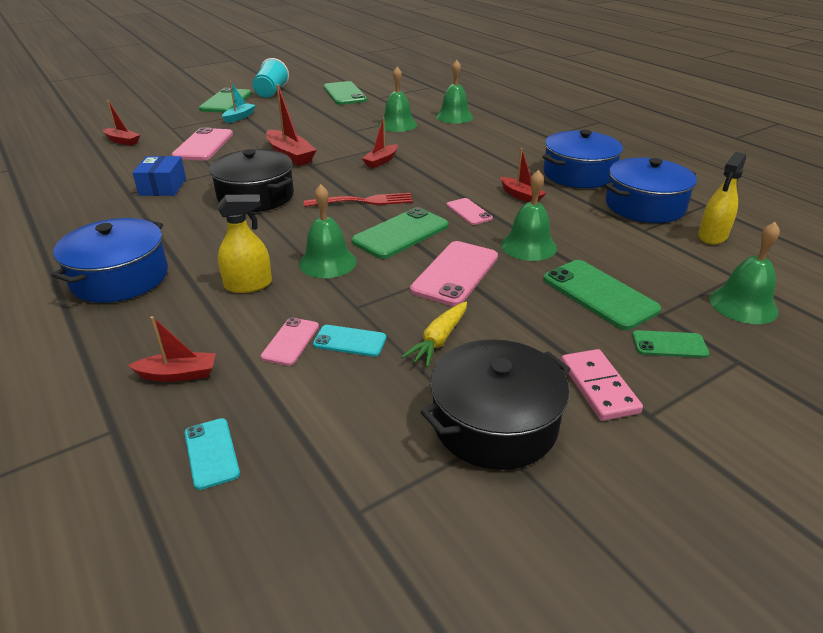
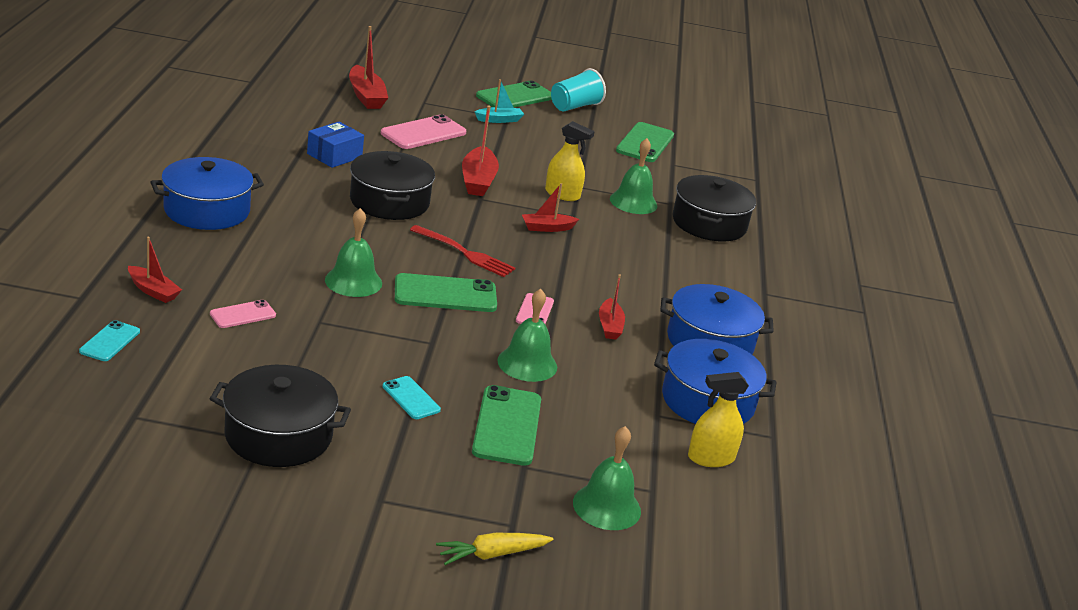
camera: 35 degrees right, 5 degrees down
red boat [103,100,140,146] -> red boat [349,26,388,109], size x1.61
yellow spray bottle [218,195,272,293] -> yellow spray bottle moved to [545,121,595,201]
turquoise phone [313,325,386,357] -> turquoise phone moved to [383,376,441,419]
yellow carrot [401,302,467,367] -> yellow carrot moved to [436,533,553,565]
pink phone [410,241,498,306] -> none
green bell [436,60,473,123] -> black pot [672,175,756,241]
pink domino [561,349,643,421] -> none
green phone [632,330,710,358] -> none

